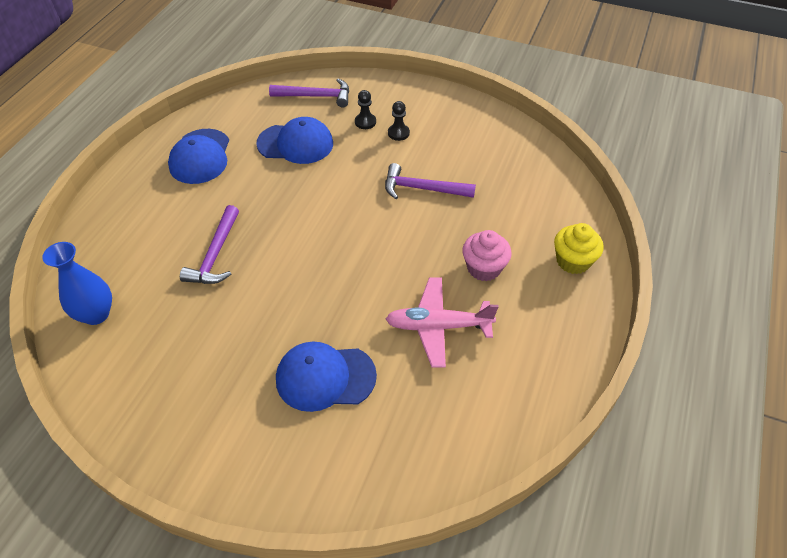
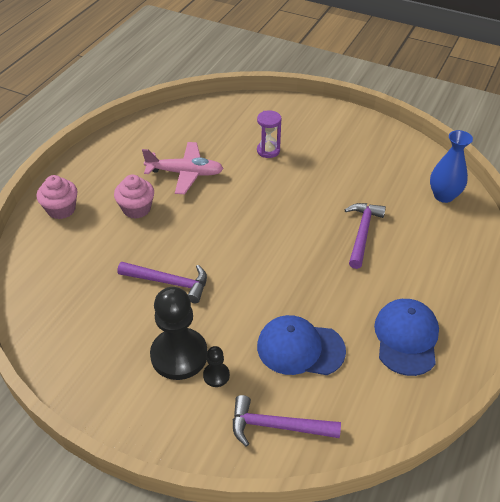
camera: 175 degrees left, 5 degrees down
blue cap [276,342,377,412] -> purple hourglass [257,110,281,158]
black pawn [388,101,410,141] -> black pawn [150,287,208,380], size x2.20
yellow cupcake [554,223,604,274] -> pink cupcake [37,175,78,219]

